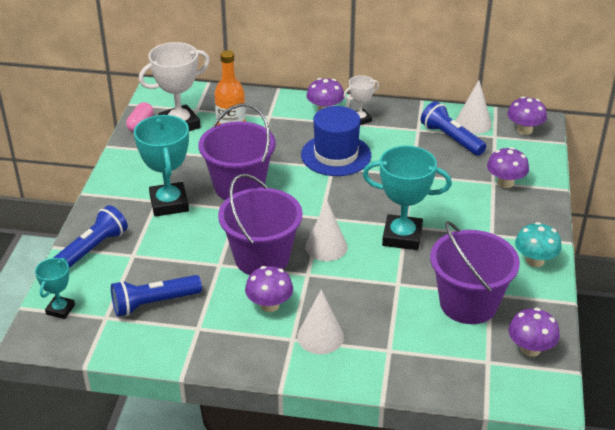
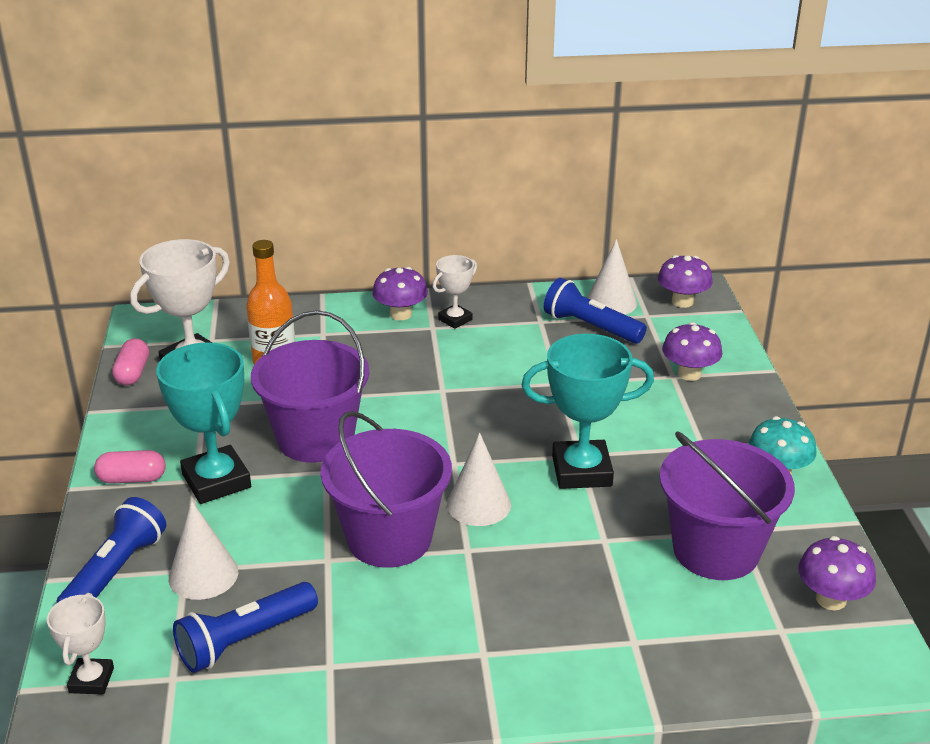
camera: 15 degrees left, 5 degrees down
turquoise trophy [35,258,75,319] -> white trophy [47,593,114,695]
purple mushroom [245,266,293,312] -> none
white cone [297,290,344,354] -> white cone moved to [169,501,238,600]
blue hat [301,106,371,176] -> none
none -> pink capsule [94,450,165,484]

